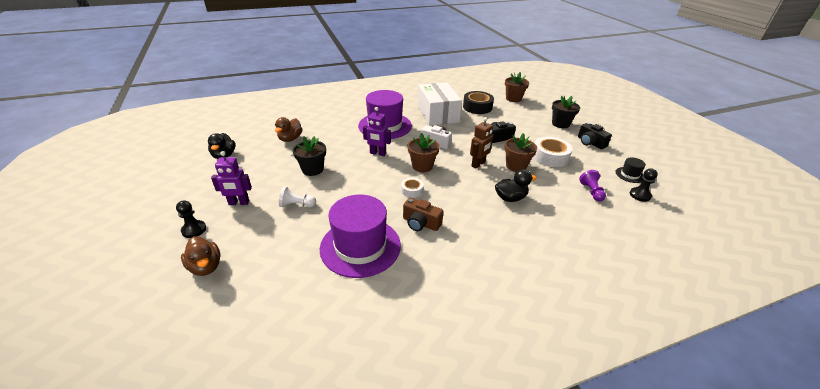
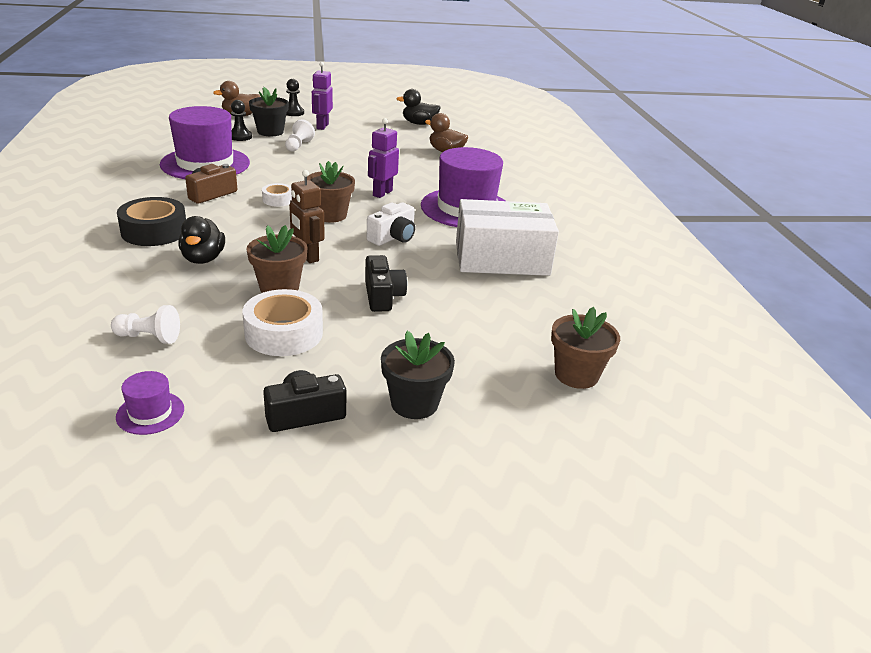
camera: 100 degrees right, 5 degrees down
black flower pot [293,136,326,176] -> black flower pot moved to [249,87,289,136]
black tape [463,91,494,114] -> black tape moved to [117,197,186,246]
purple pawn [579,170,606,202] -> white pawn [111,305,180,344]
black hat [616,157,646,183] -> purple hat [116,371,184,435]
black pawn [630,168,658,202] -> black pawn moved to [231,100,252,141]

